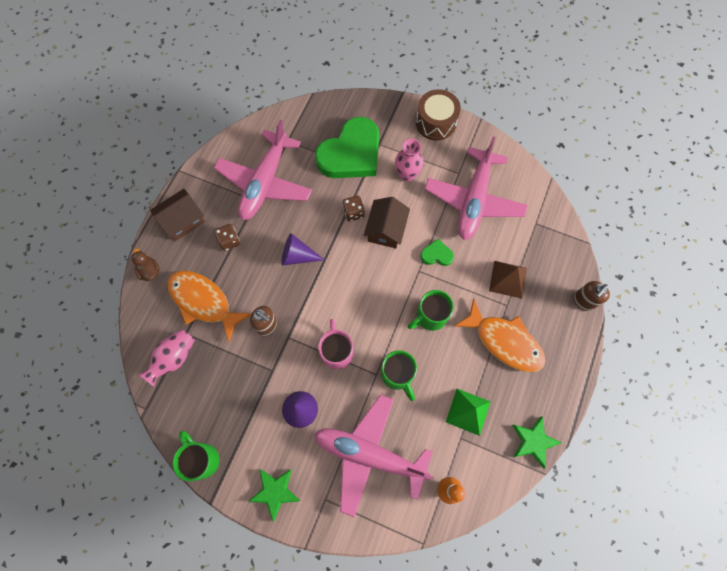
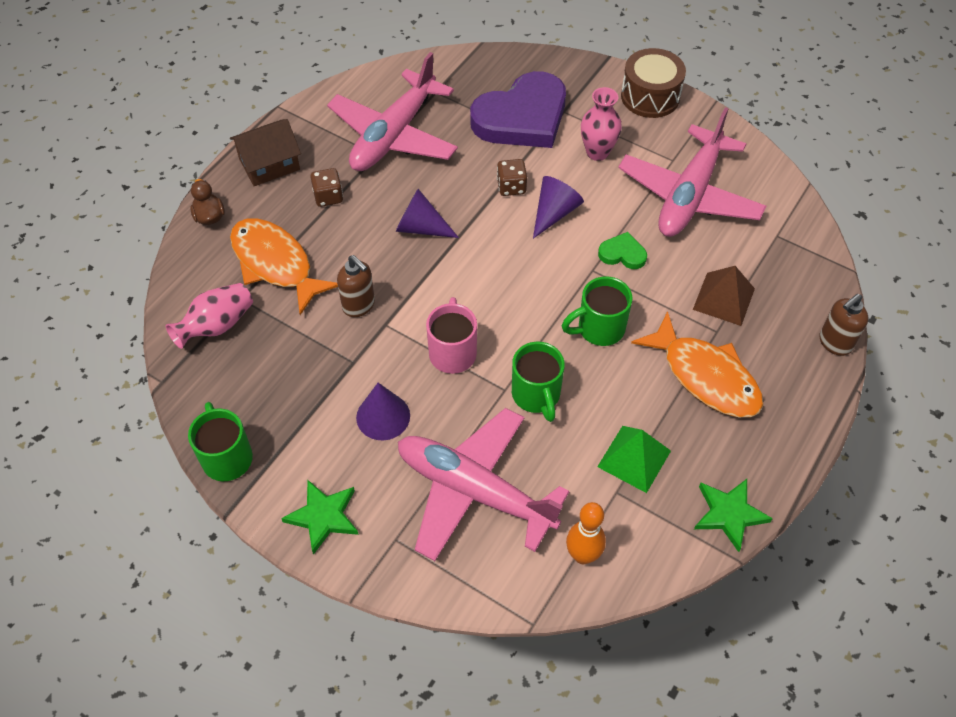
camera: 10 degrees right, 15 degrees down
green heart [315,117,379,178] -> purple heart [470,71,566,148]
brown house [364,197,410,248] -> purple cone [533,176,584,239]

